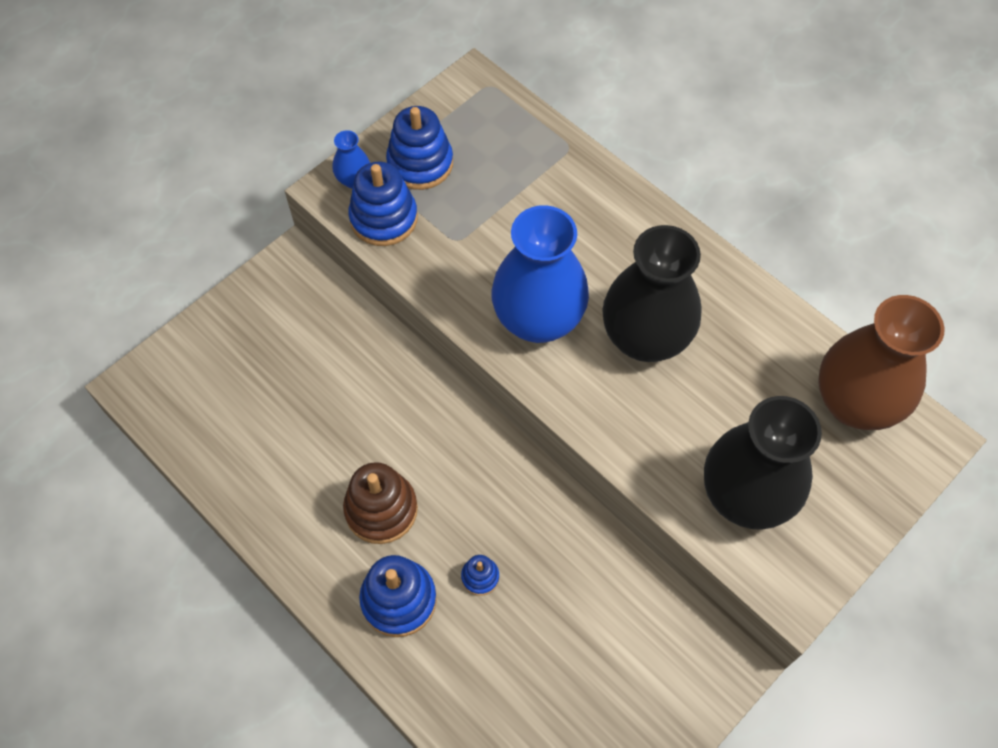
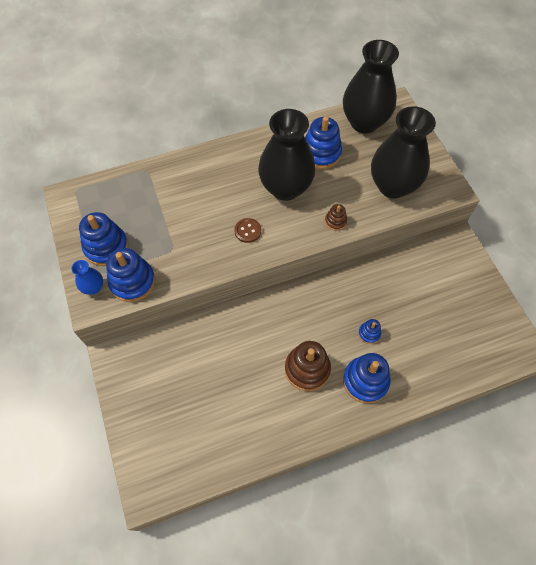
camera: 65 degrees left, 0 degrees up
blue vase [491,205,589,343] -> brown button [234,218,261,243]
brown vase [818,295,945,430] -> black vase [343,40,399,133]
none -> blue stacking toy [305,116,342,169]
none -> brown stacking toy [325,204,347,231]

